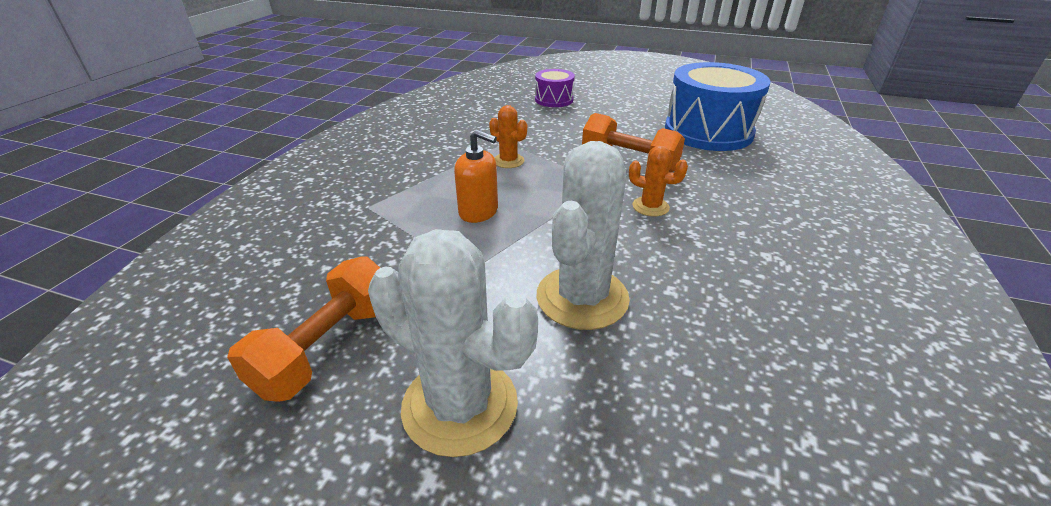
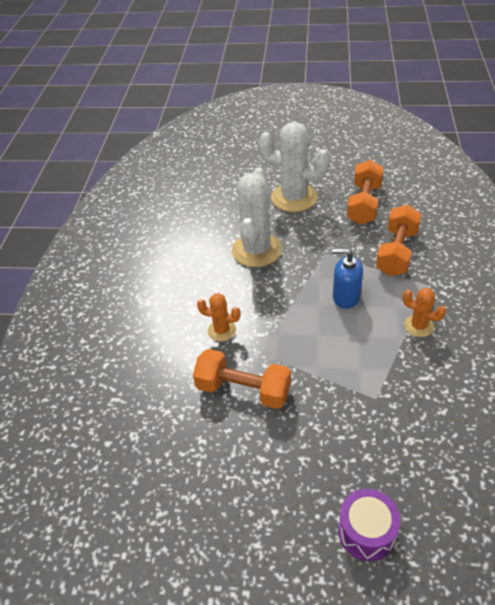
camera: 170 degrees right, 10 degrees up
orange soap dispenser [454,130,498,223] -> blue soap dispenser [332,249,363,309]
orange cactus [489,105,527,168] -> orange cactus moved to [403,288,446,337]
blue drum [665,62,771,151] -> none
none -> orange dumbbell [376,205,422,276]

